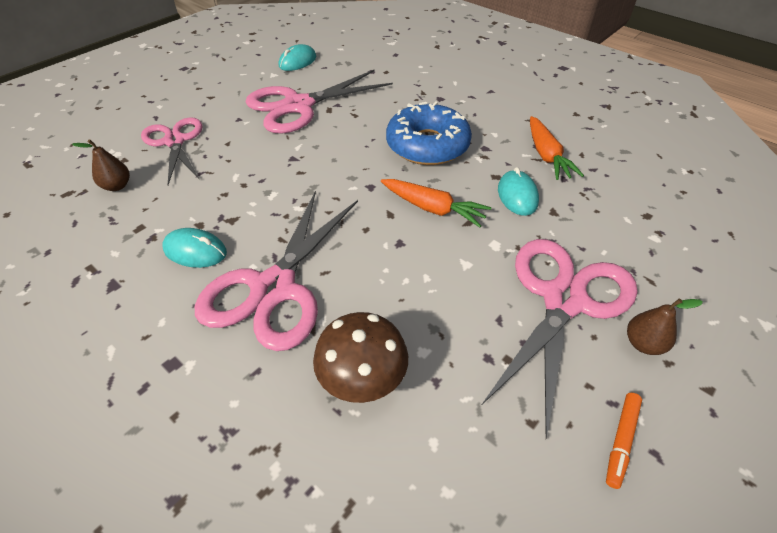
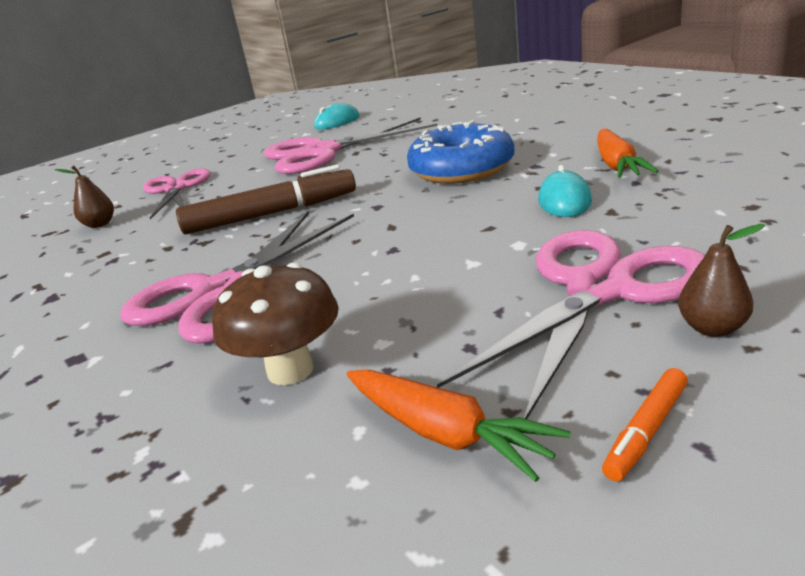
camera: 15 degrees right, 20 degrees down
turquoise mouse [162,228,227,268] -> none
orange carrot [381,179,491,228] -> orange carrot moved to [347,370,570,482]
none -> brown marker [176,164,356,234]

